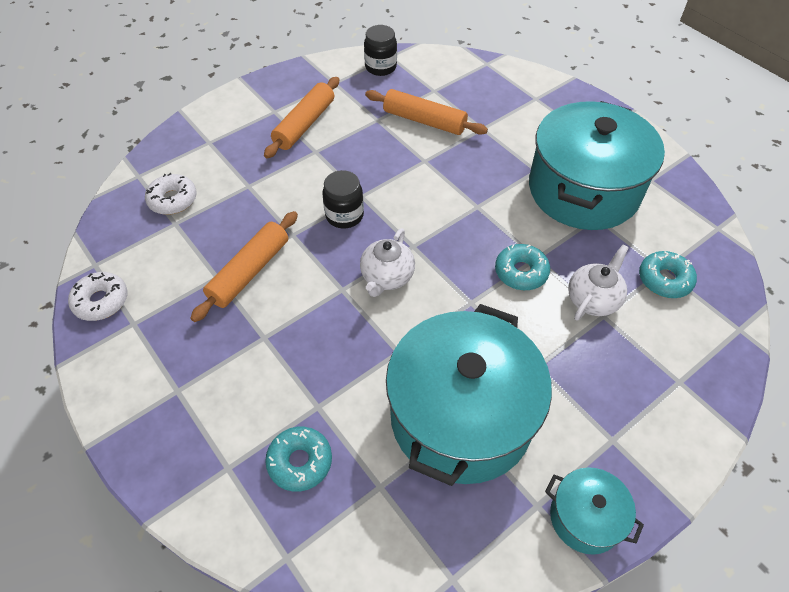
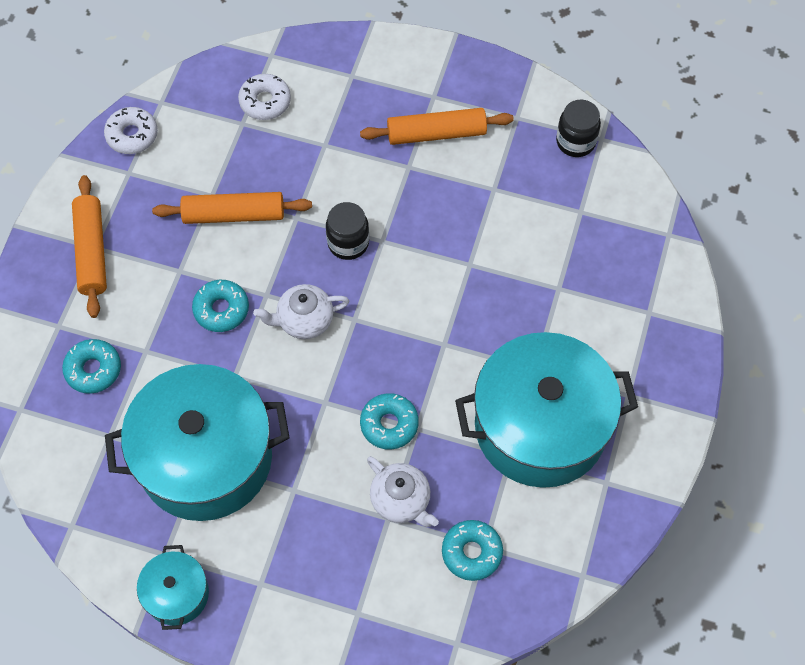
camera: 55 degrees right, 10 degrees up
orange rolling pin [365,89,488,135] -> orange rolling pin moved to [72,175,107,318]
white teapot [568,245,629,321] -> white teapot turned 45 degrees clockwise [367,456,439,527]
none -> turquoise donut [192,280,249,332]

